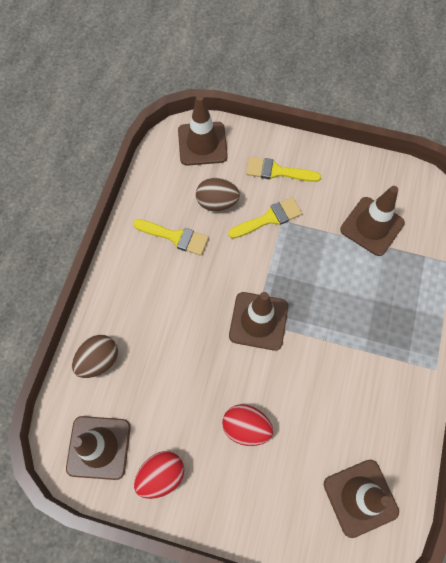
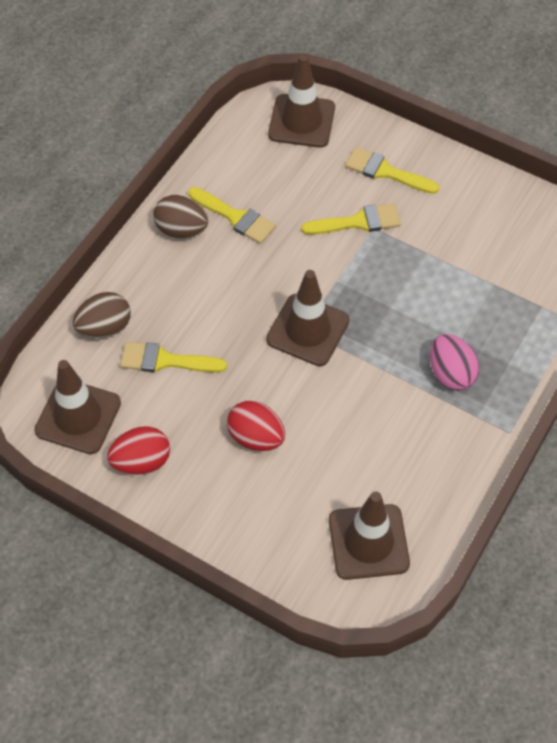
camera: 15 degrees right, 10 degrees down
brown egg [196,178,240,211] -> brown egg moved to [153,195,208,238]
brown traffic cone [340,186,405,256] -> none
none -> yellow brush [120,342,227,373]
none -> pink egg [430,334,479,391]

